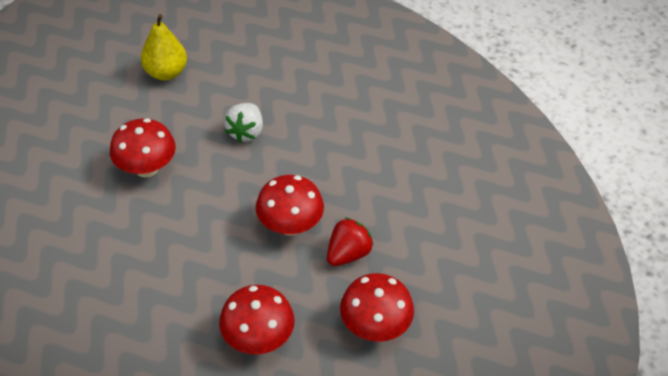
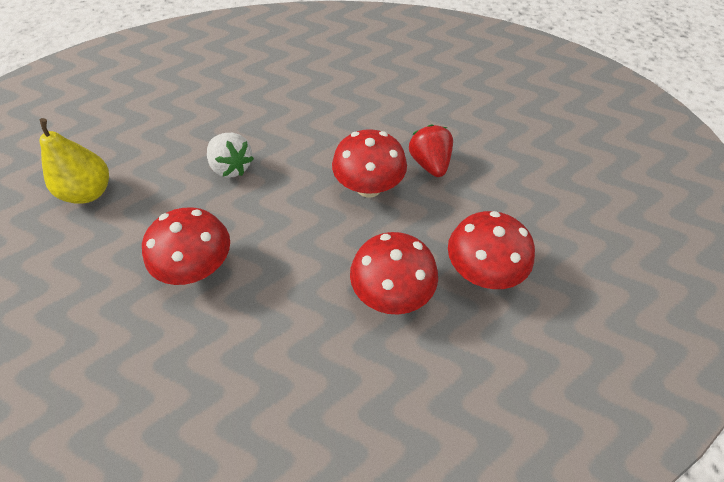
camera: 55 degrees left, 5 degrees up
red mushroom [340,273,414,342] -> red mushroom moved to [350,232,438,315]

